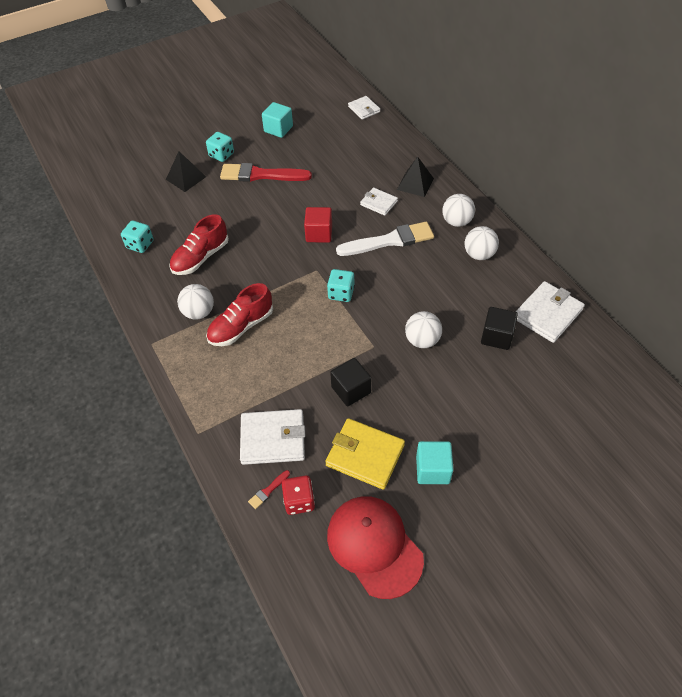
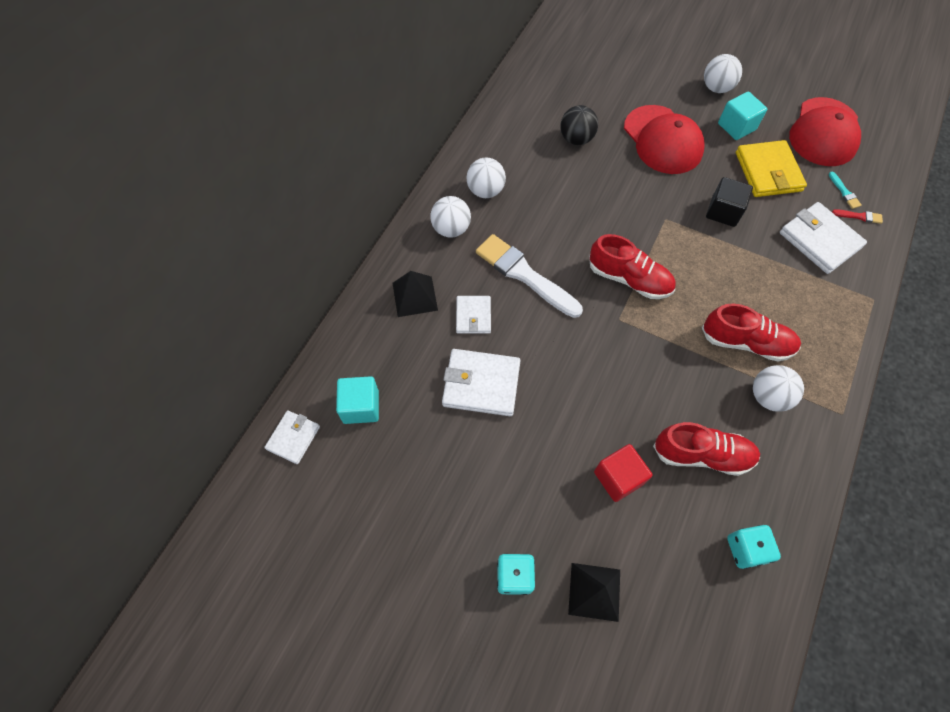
camera: 125 degrees left, 10 degrees up
red brush [220,163,312,182] -> none
turquoise cube [262,102,293,138] -> turquoise cube moved to [336,376,379,424]
red dice [282,475,315,515] -> turquoise brush [829,172,862,209]
red cube [304,207,332,243] -> red cube moved to [594,444,653,502]
turquoise dice [327,269,355,302] -> red shoe [589,234,676,299]
white ball [405,311,442,348] -> white ball moved to [704,54,742,93]
black cube [481,307,518,350] -> black ball [560,105,598,145]
white wallet [515,281,585,343] -> white wallet moved to [442,349,521,416]
none -> red cap [624,105,705,174]

